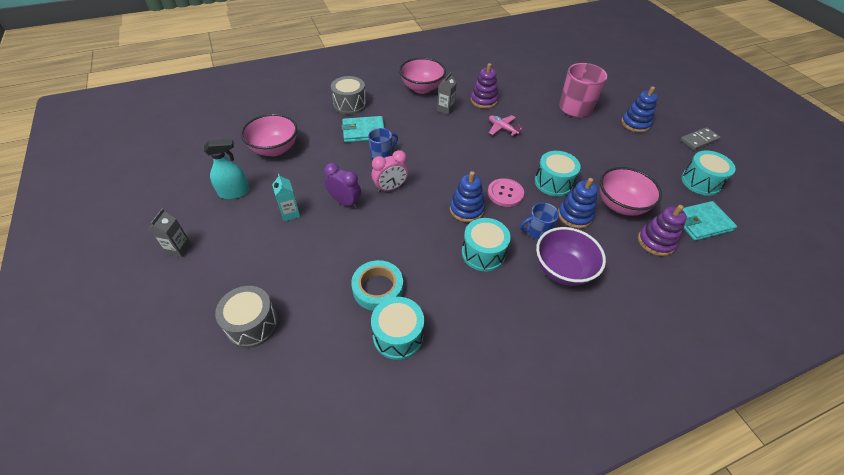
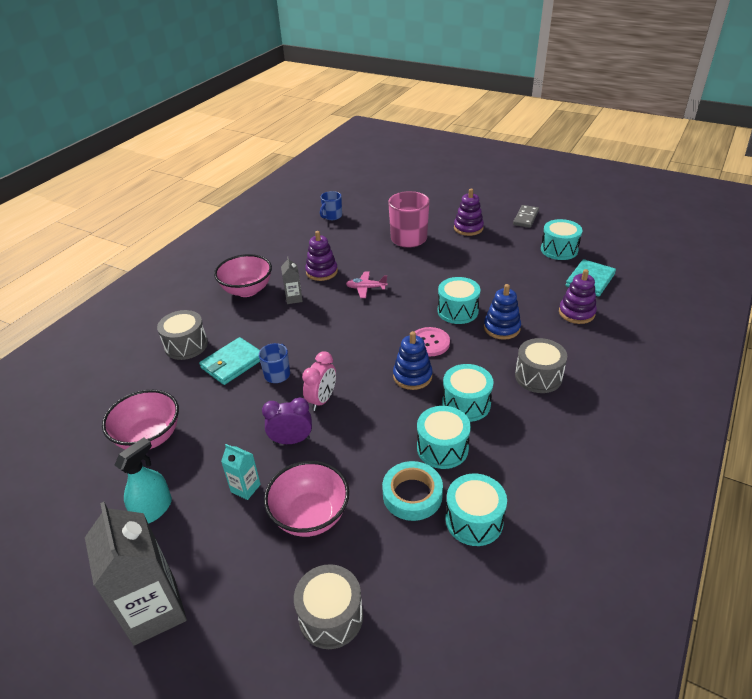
camera: 35 degrees left, 10 degrees down
grey carton [148,209,191,257] -> grey carton [85,502,187,646], size x2.07
blue mug [520,203,559,239] -> blue mug moved to [320,191,342,220]
purple bowl [536,227,606,286] -> grey drum [515,338,567,393]
pink bowl [600,167,662,216] -> pink bowl moved to [264,461,349,537]
blue stacking toy [621,86,658,133] -> purple stacking toy [454,189,484,236]
none -> turquoise drum [417,406,471,469]

